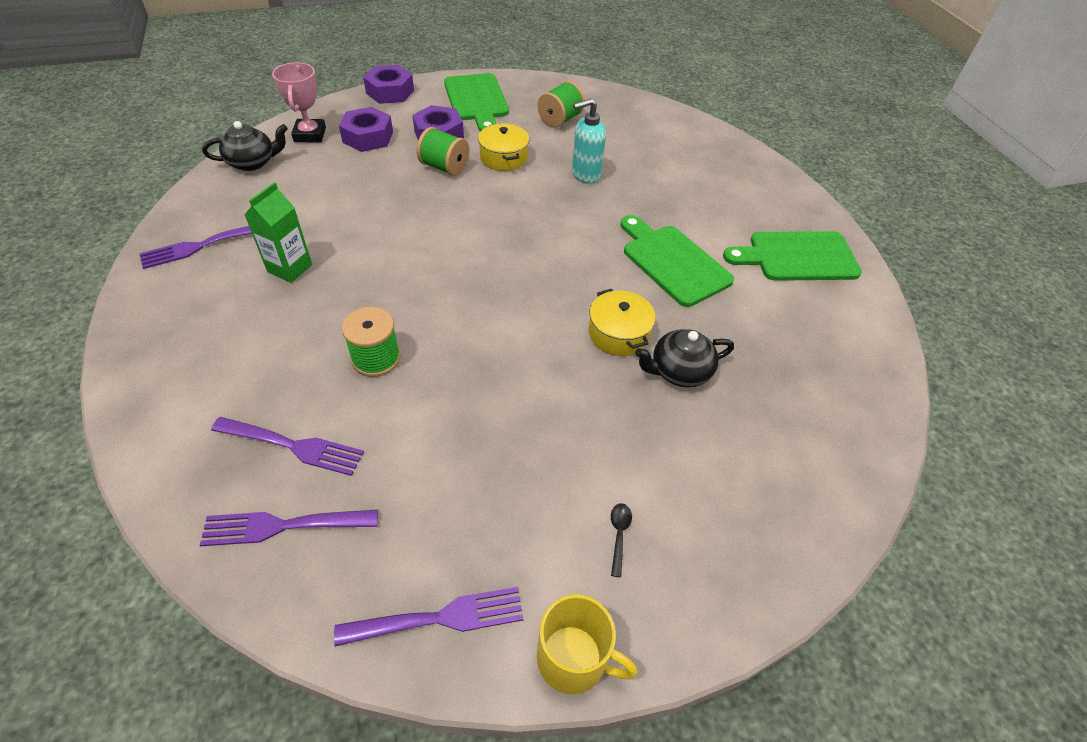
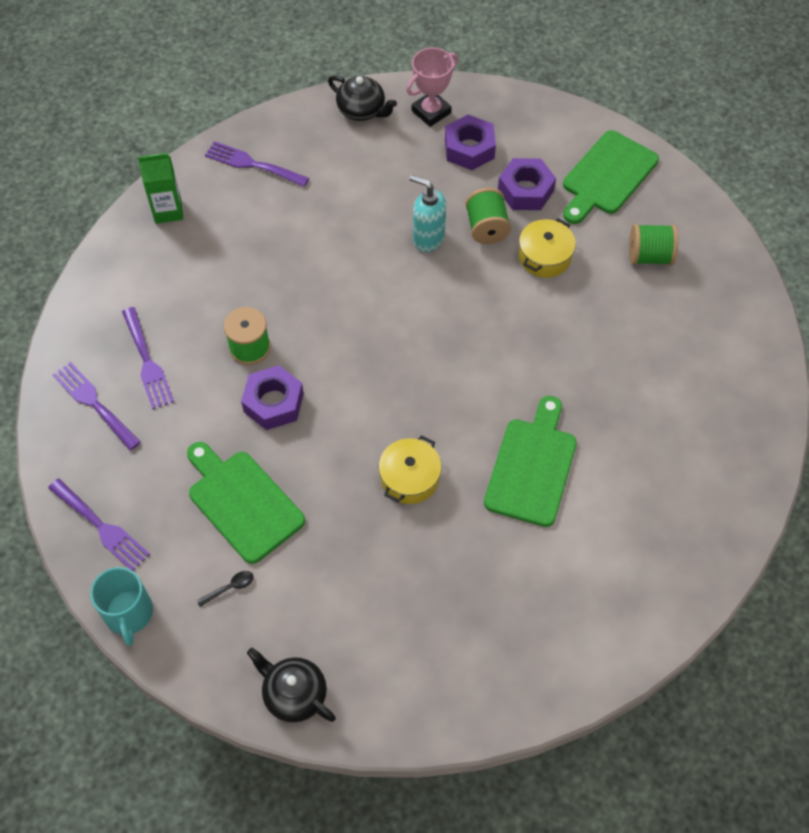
camera: 55 degrees right, 10 degrees up
green carton [245,182,312,283] -> green carton moved to [138,153,183,224]
purple nut [363,65,414,104] -> purple nut moved to [241,365,304,430]
yellow mug [537,594,637,694] -> turquoise mug [90,567,153,646]
turquoise soap dispenser [572,98,606,184] -> turquoise soap dispenser moved to [410,175,446,252]
black teapot [635,329,734,387] -> black teapot moved to [247,648,336,723]
green cutting board [723,231,862,281] -> green cutting board moved to [187,442,305,564]

